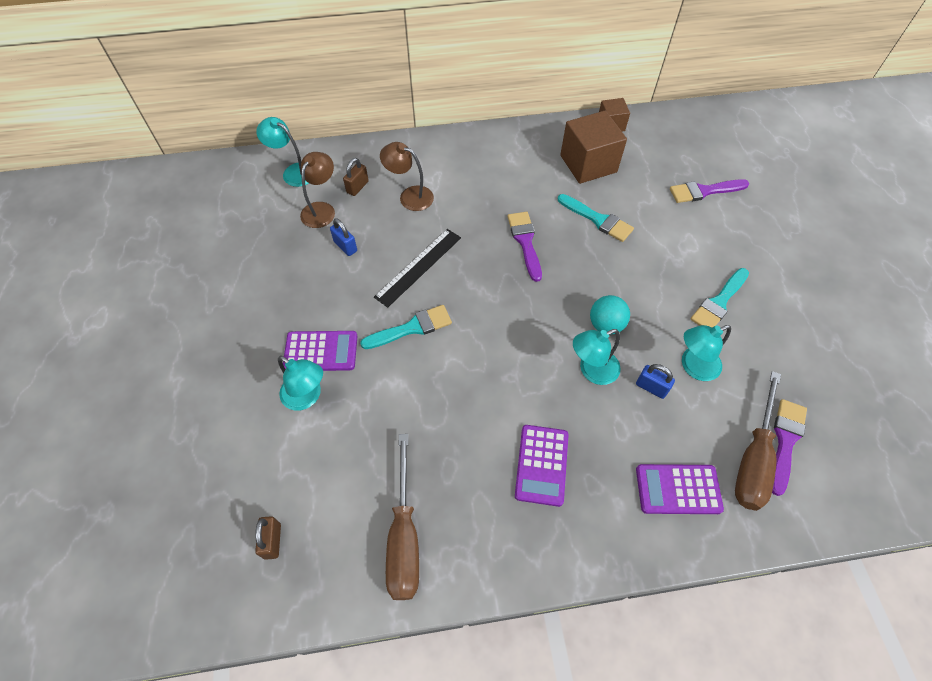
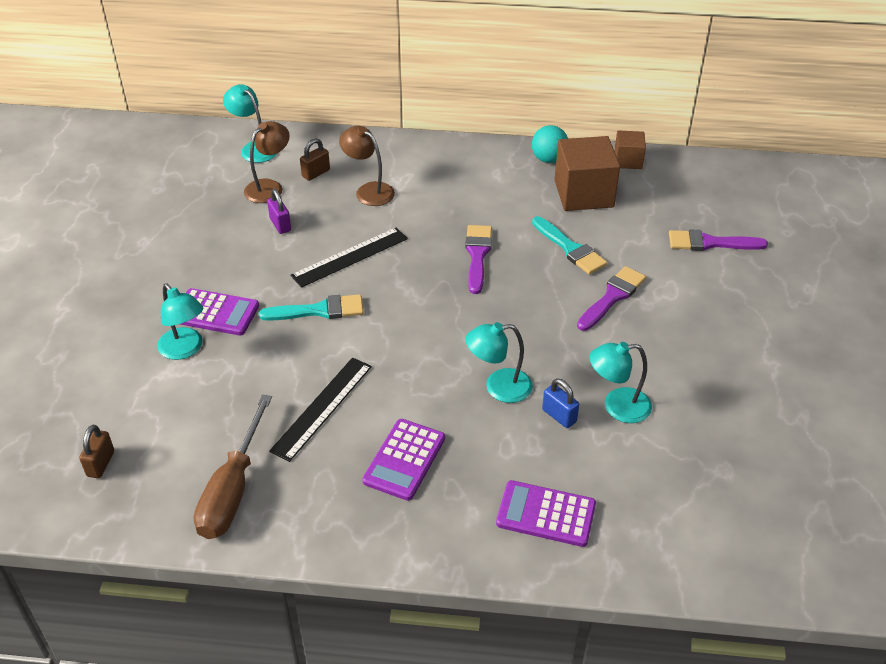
camera: 15 degrees right, 15 degrees down
blue padlock [330,218,357,256] -> purple padlock [267,189,291,234]
turquoise ball [590,295,630,334] -> turquoise ball moved to [532,125,568,163]
turquoise brush [691,268,749,328] -> none
brown screwdriver [735,371,781,511] -> none
purple brush [772,399,807,496] -> purple brush moved to [577,266,646,331]
none -> black ruler [269,357,372,462]

